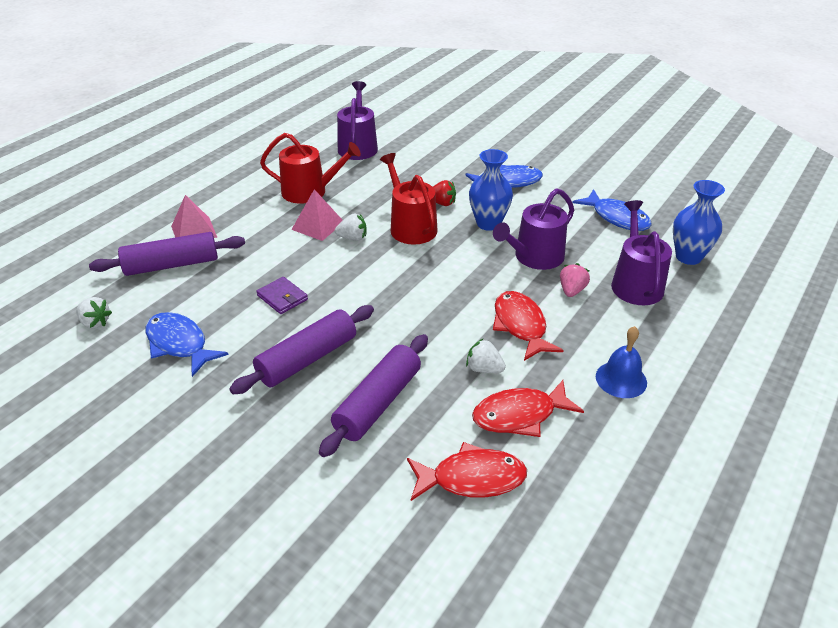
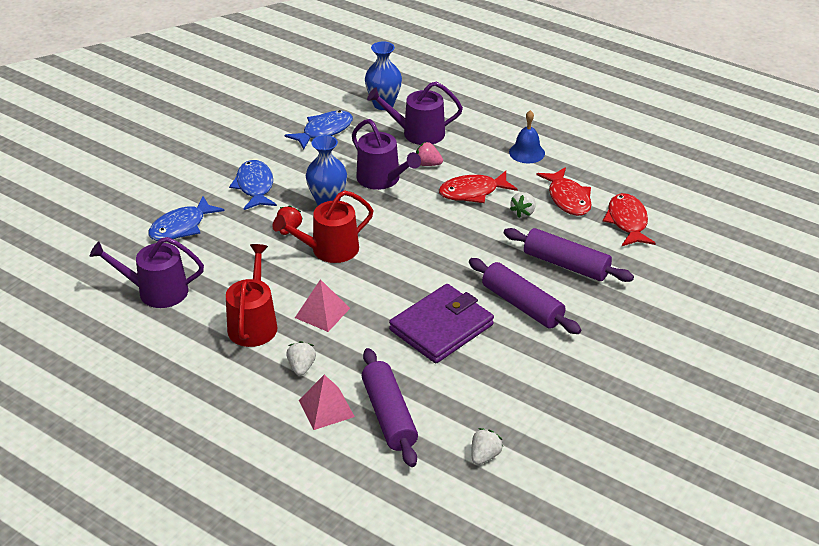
camera: 90 degrees left, 0 degrees up
blue fish [146,312,229,377] -> blue fish moved to [148,196,224,241]
purple wallet [256,277,308,314] -> purple wallet [389,284,494,363], size x2.11
white strawberry [335,214,367,241] -> white strawberry moved to [286,341,316,376]

